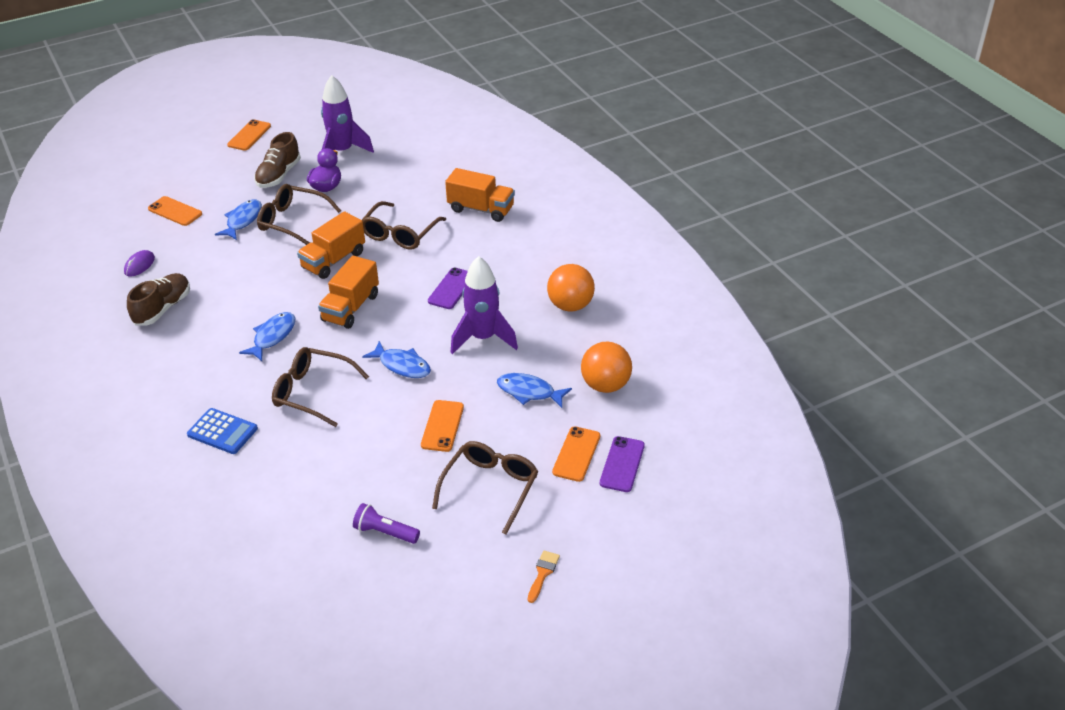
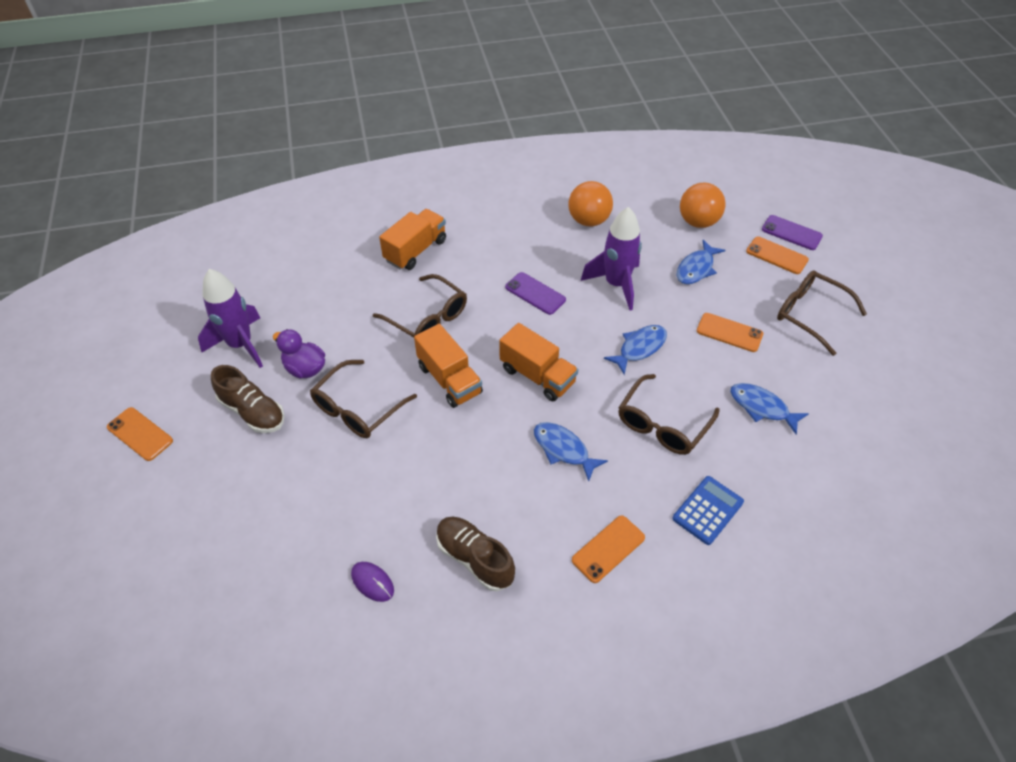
camera: 75 degrees left, 10 degrees up
orange phone [148,196,202,226] -> orange phone moved to [572,515,645,583]
blue fish [215,200,262,240] -> blue fish moved to [730,383,808,435]
purple flashlight [353,503,420,544] -> none
orange brush [528,550,560,603] -> none

